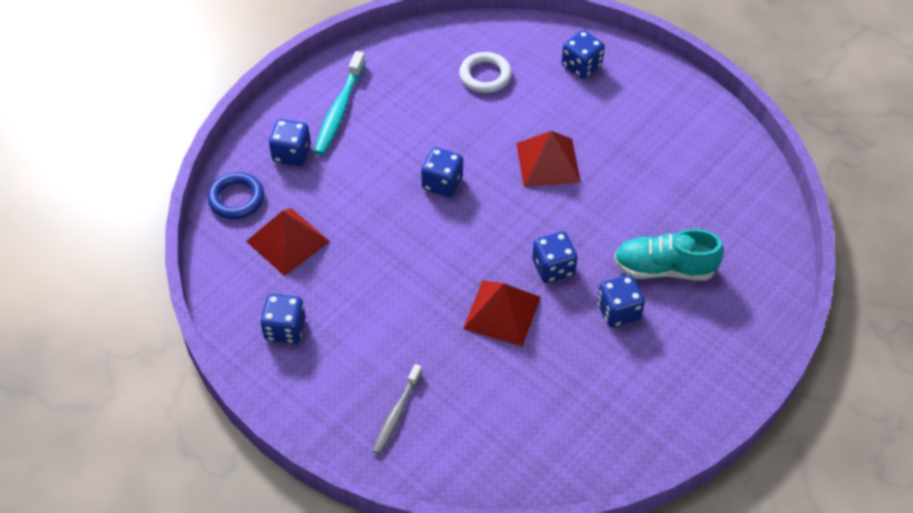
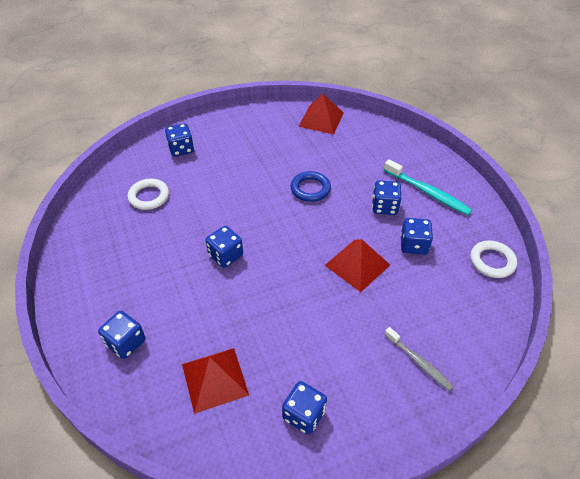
camera: 65 degrees left, 5 degrees down
blue ring [207,172,264,219] -> blue ring moved to [291,171,331,202]
turquoise toothbrush [314,51,366,155] -> turquoise toothbrush moved to [384,159,472,215]
red pyramid [517,131,581,187] -> red pyramid moved to [298,93,344,134]
blue dice [532,231,578,283] -> blue dice moved to [400,218,433,255]
turquoise shoe [614,229,724,281] -> none
none -> white ring [470,240,517,278]

